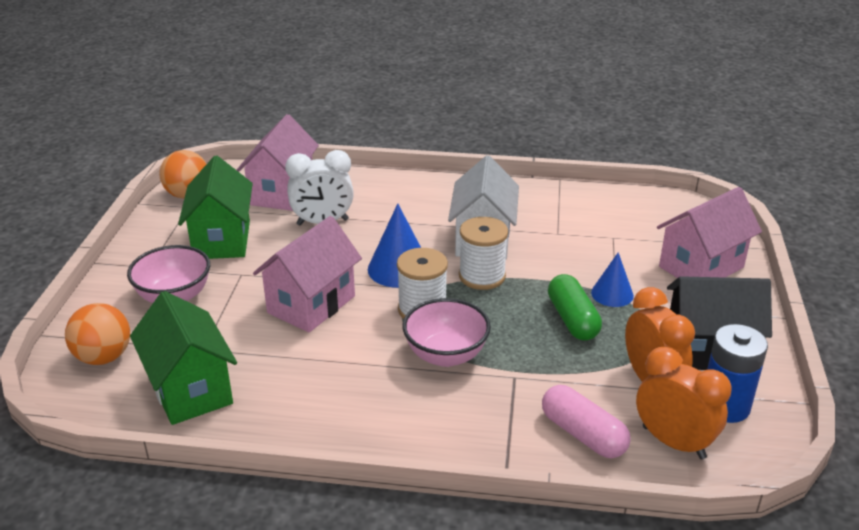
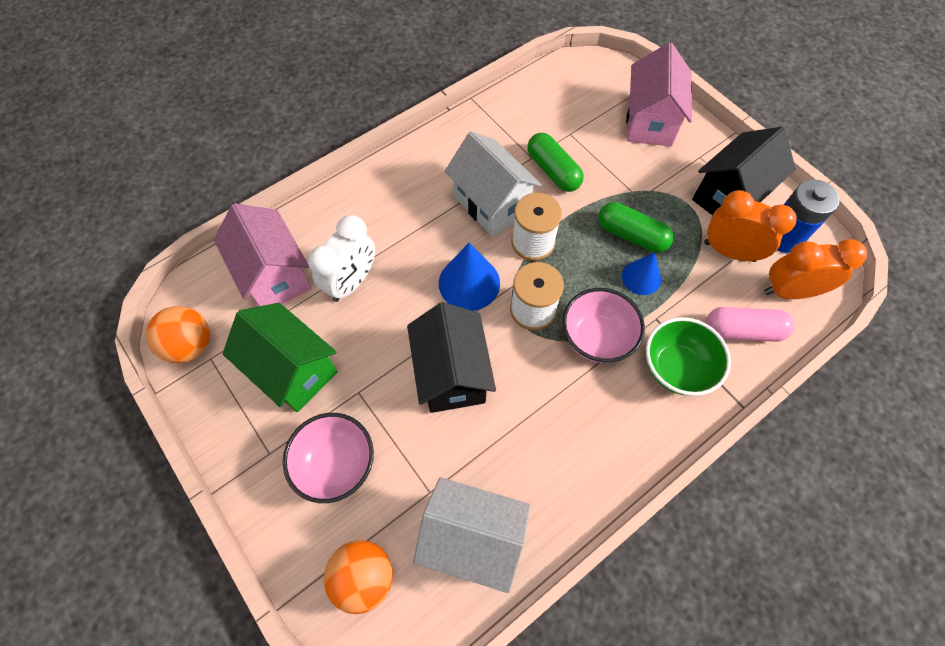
camera: 45 degrees left, 30 degrees up
green house [130,291,237,425] -> white house [413,477,531,593]
pink house [253,216,362,333] -> black house [407,302,496,413]
blue cone [591,252,634,307] -> blue cone moved to [622,253,661,295]
none -> green capsule [527,133,584,192]
none -> green bowl [646,317,731,396]

